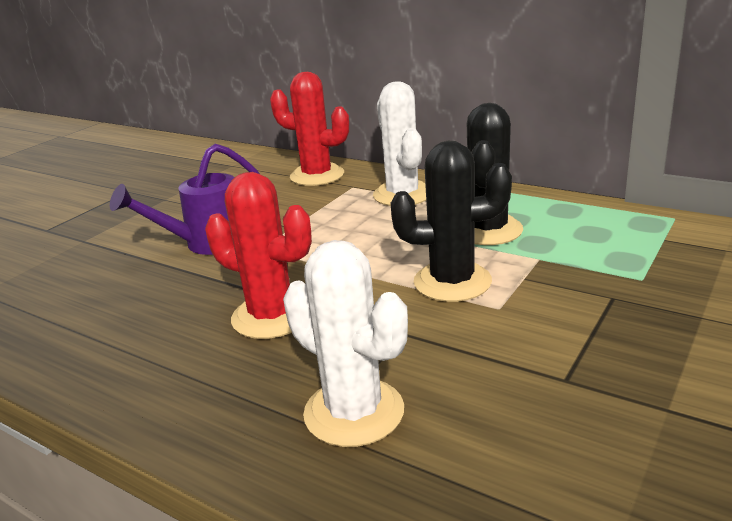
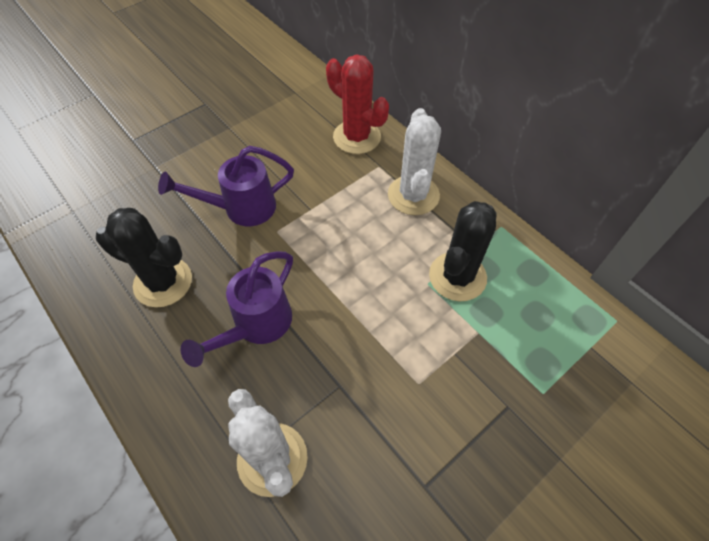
camera: 15 degrees right, 30 degrees up
red cactus [205,172,312,339] -> purple watering can [180,251,293,367]
black cactus [390,141,512,302] -> black cactus moved to [96,208,192,307]

